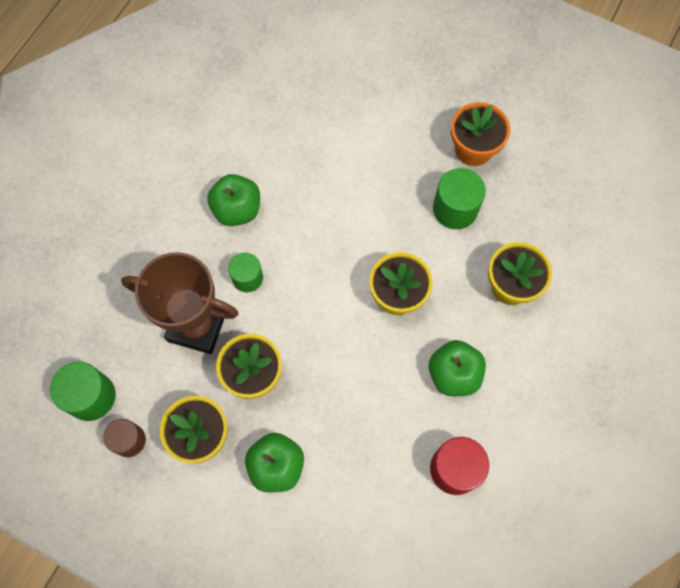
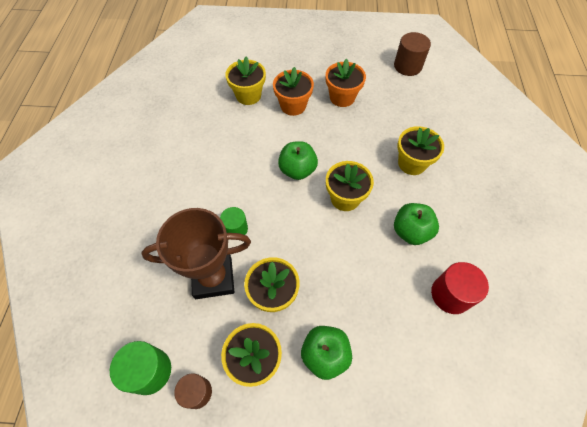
camera: 25 degrees left, 10 degrees down
green apple [207,174,260,226] -> green apple moved to [278,141,318,180]
green cylinder [433,168,486,229] -> none
none -> yellow flower pot [225,56,266,105]
none -> orange flower pot [273,67,314,116]
none -> brown cylinder [394,32,431,76]

